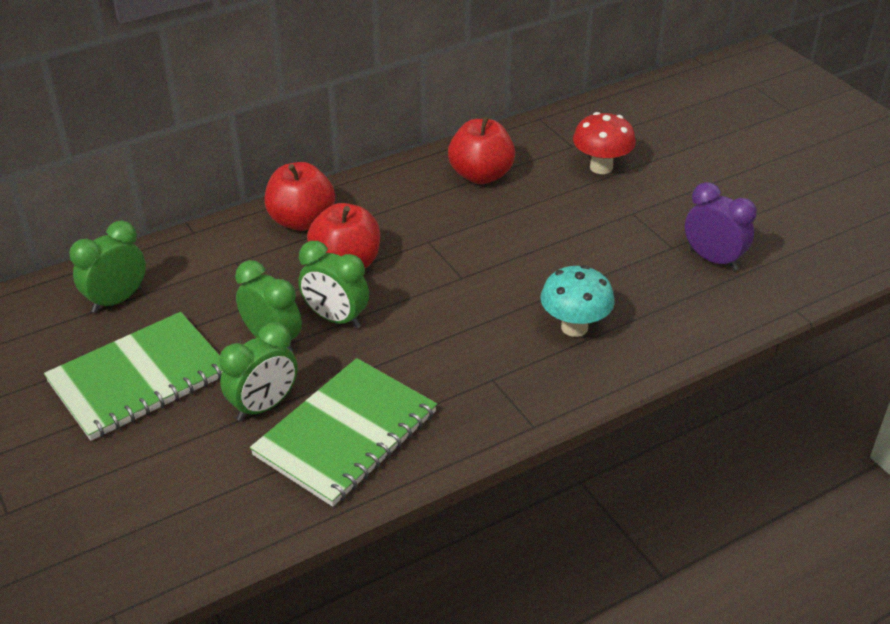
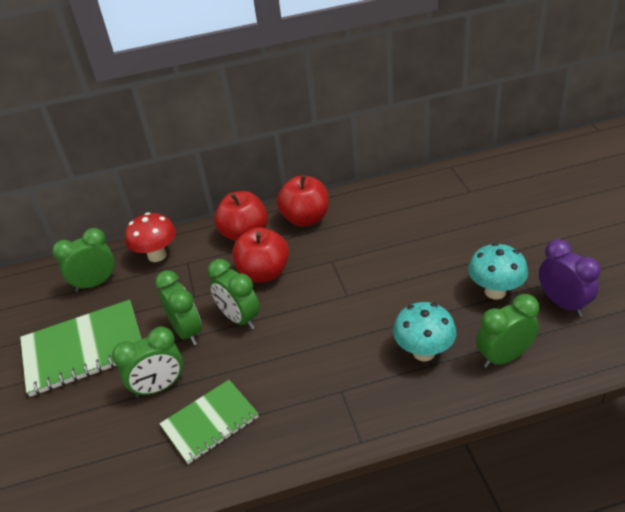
camera: 20 degrees right, 0 degrees up
green notebook [250,358,437,507] -> green notebook [159,380,259,464], size x0.64
red apple [448,117,515,184] -> red apple moved to [277,175,328,227]
red mushroom [573,112,636,174] -> red mushroom moved to [125,212,176,262]
none -> turquoise mushroom [468,243,528,300]
none -> green clock [476,294,539,368]

